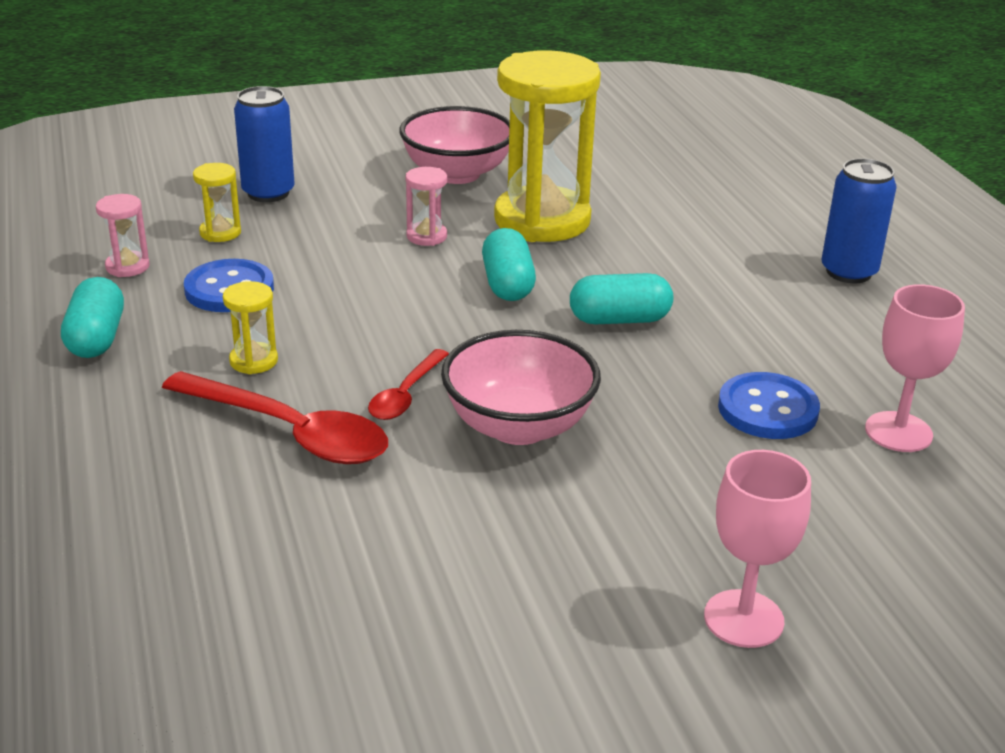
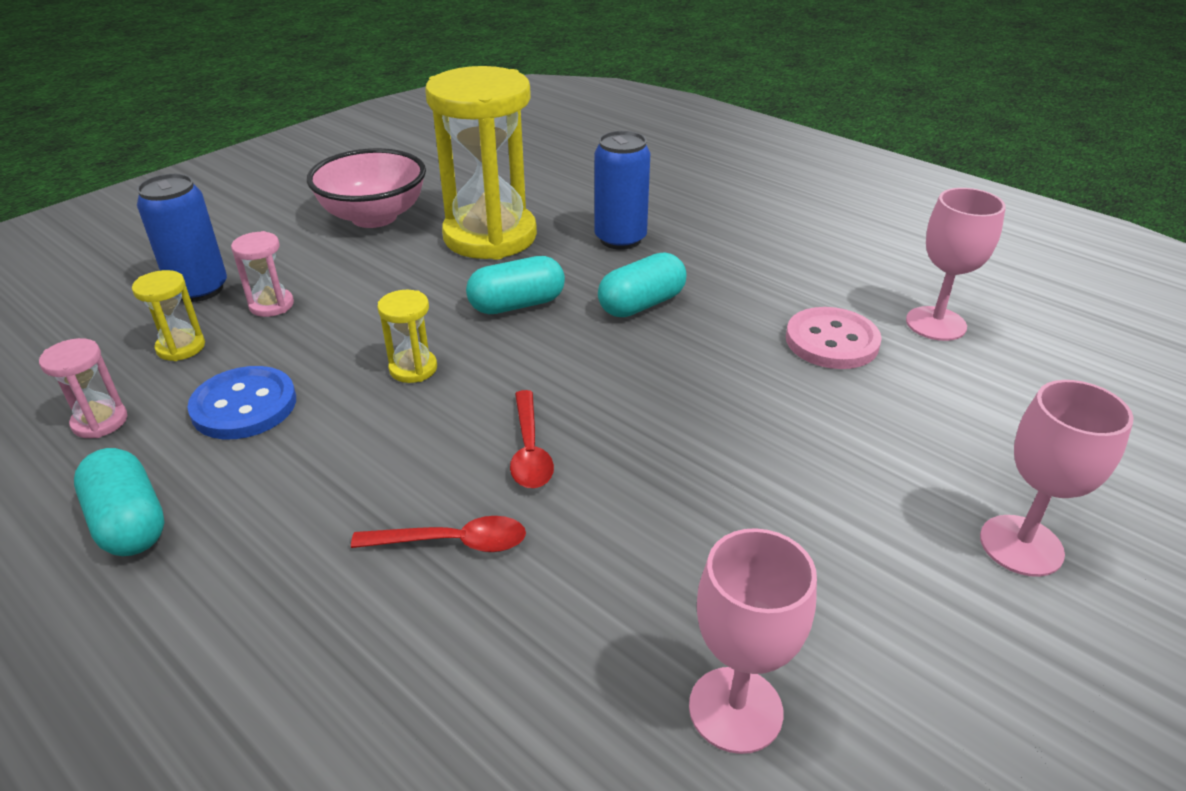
camera: 30 degrees left, 5 degrees up
red spoon [162,371,388,464] -> red spoon [351,516,526,552], size x0.55
yellow hourglass [223,281,278,374] -> yellow hourglass moved to [377,290,437,383]
pink hourglass [405,167,447,246] -> pink hourglass moved to [231,231,294,317]
pink bowl [441,330,601,445] -> none
turquoise capsule [482,228,536,301] -> turquoise capsule turned 75 degrees counterclockwise [466,256,565,314]
blue button [718,372,820,439] -> pink button [786,307,882,369]
blue can [822,158,897,283] -> blue can moved to [594,131,650,250]
none -> pink goblet [689,528,817,754]

